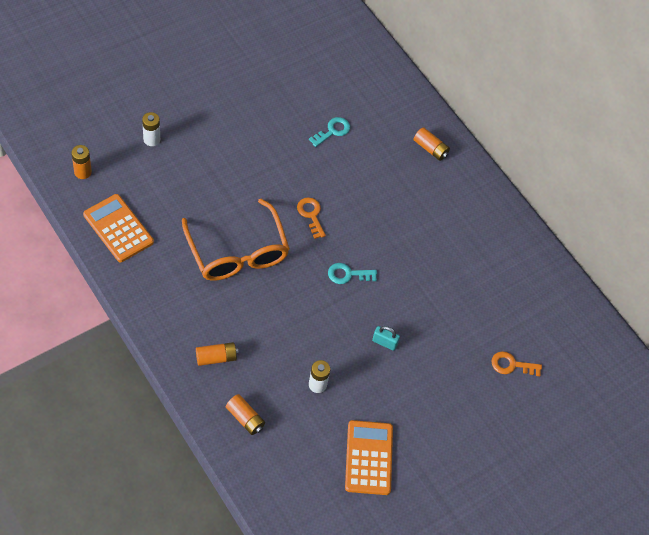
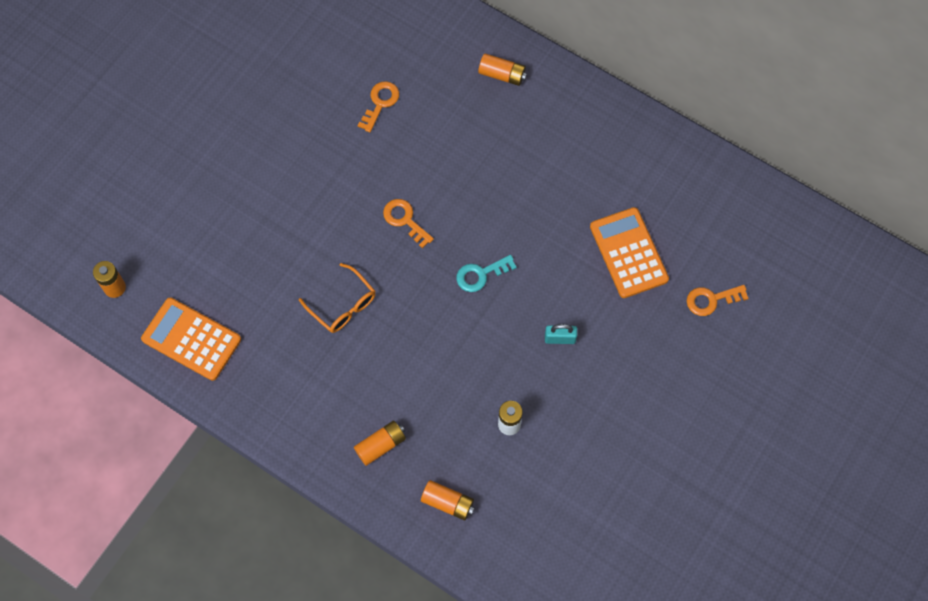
camera: 15 degrees left, 10 degrees up
white battery [142,112,160,146] -> none
orange glasses [182,199,290,281] -> orange glasses [299,263,376,333], size x0.54
turquoise key [309,117,350,147] -> orange key [358,81,399,132]
orange calculator [345,420,393,495] -> orange calculator moved to [590,207,669,298]

